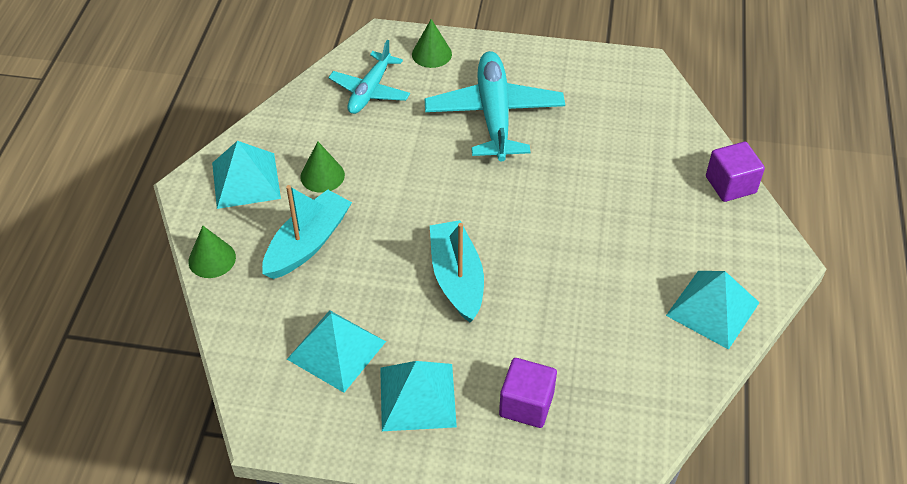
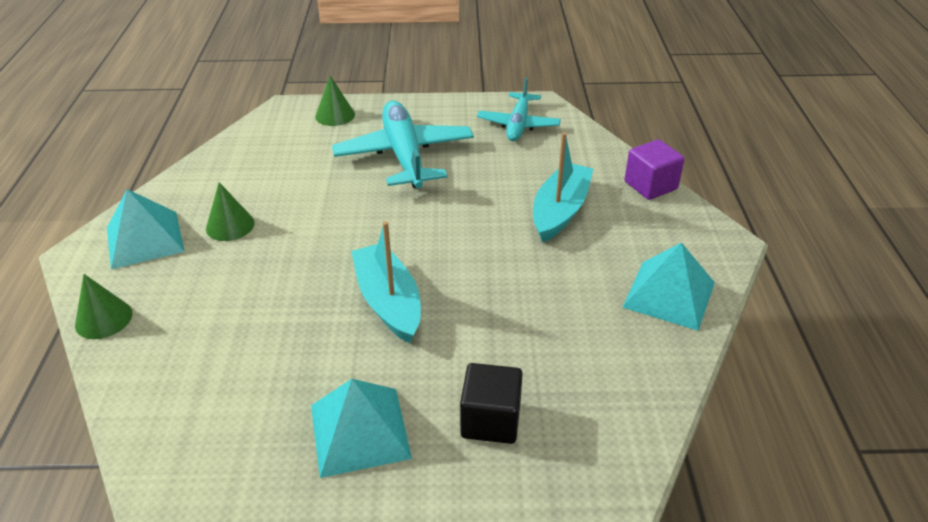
camera: 10 degrees left, 10 degrees down
turquoise boat [262,185,352,279] -> turquoise boat moved to [533,132,593,243]
turquoise pyramid [287,310,386,393] -> none
turquoise plane [328,40,410,114] -> turquoise plane moved to [477,77,561,141]
purple cube [499,358,557,428] -> black cube [460,363,523,444]

